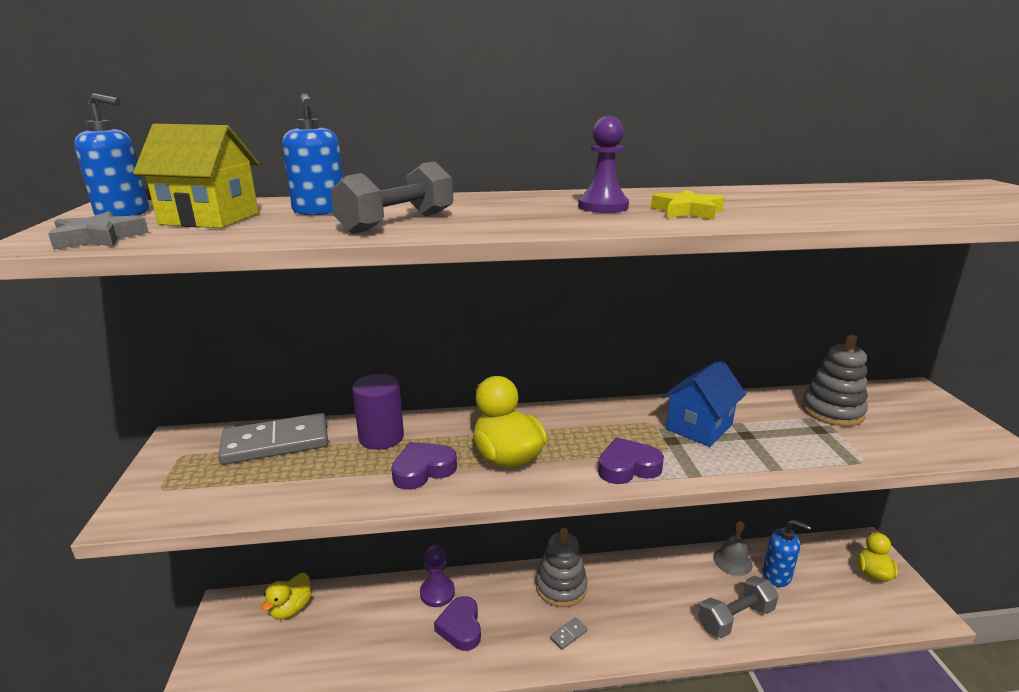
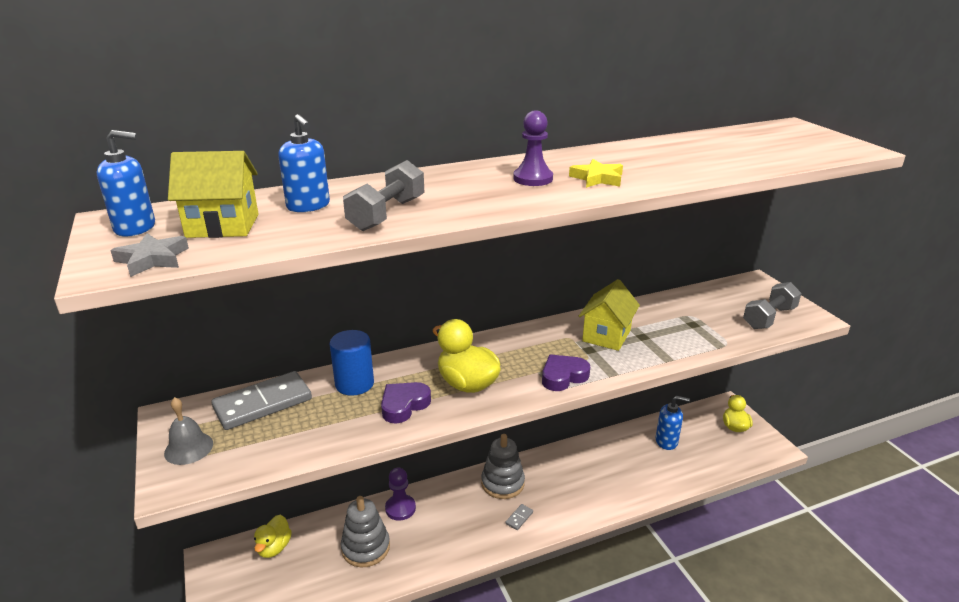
camera: 15 degrees left, 5 degrees up
purple cylinder [352,374,404,450] -> blue cylinder [330,330,374,396]
purple heart [434,596,481,651] -> none
blue house [662,358,746,447] -> yellow house [579,279,640,351]
grey dumbbell [698,576,779,638] -> grey dumbbell moved to [743,282,801,329]
grey bell [713,521,752,576] -> grey bell moved to [164,397,213,465]
grey stacking toy [802,335,868,426] -> grey stacking toy moved to [341,496,390,567]

